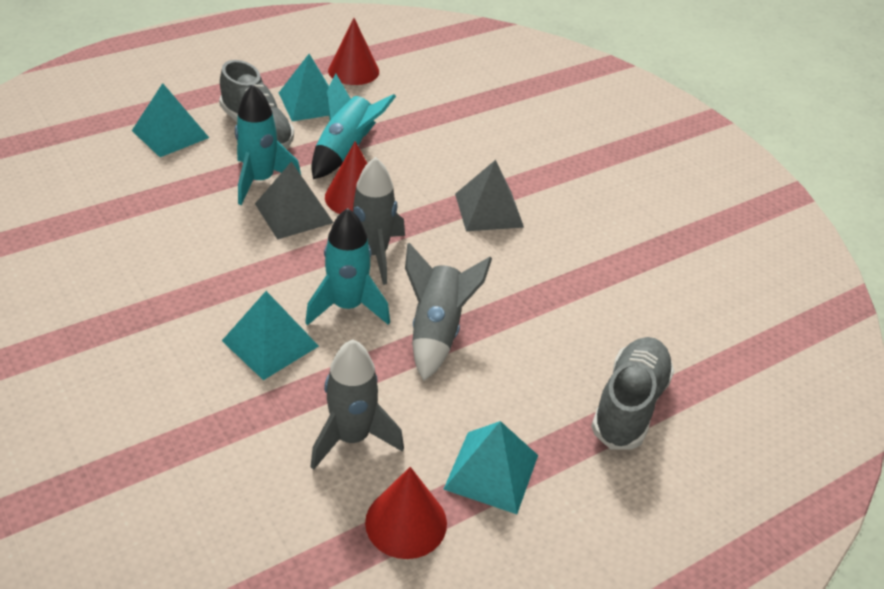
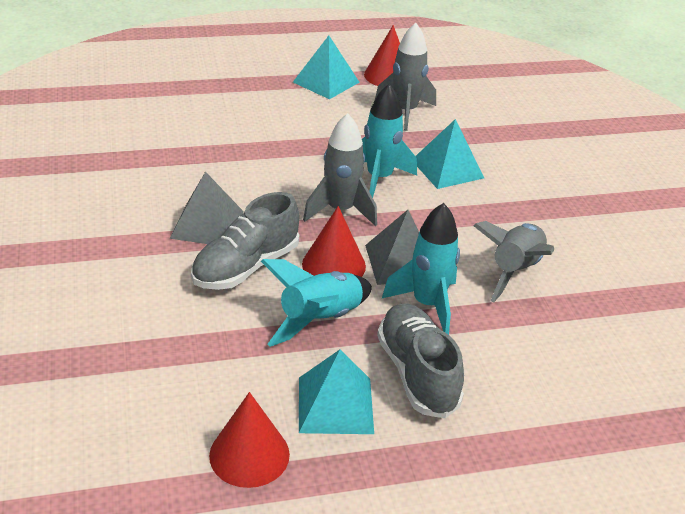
camera: 160 degrees left, 5 degrees down
turquoise pyramid [132,83,209,157] -> none
grey rocket [405,243,492,381] -> grey rocket moved to [473,221,554,302]
grey shoe [591,337,674,450] -> grey shoe moved to [191,192,299,290]

